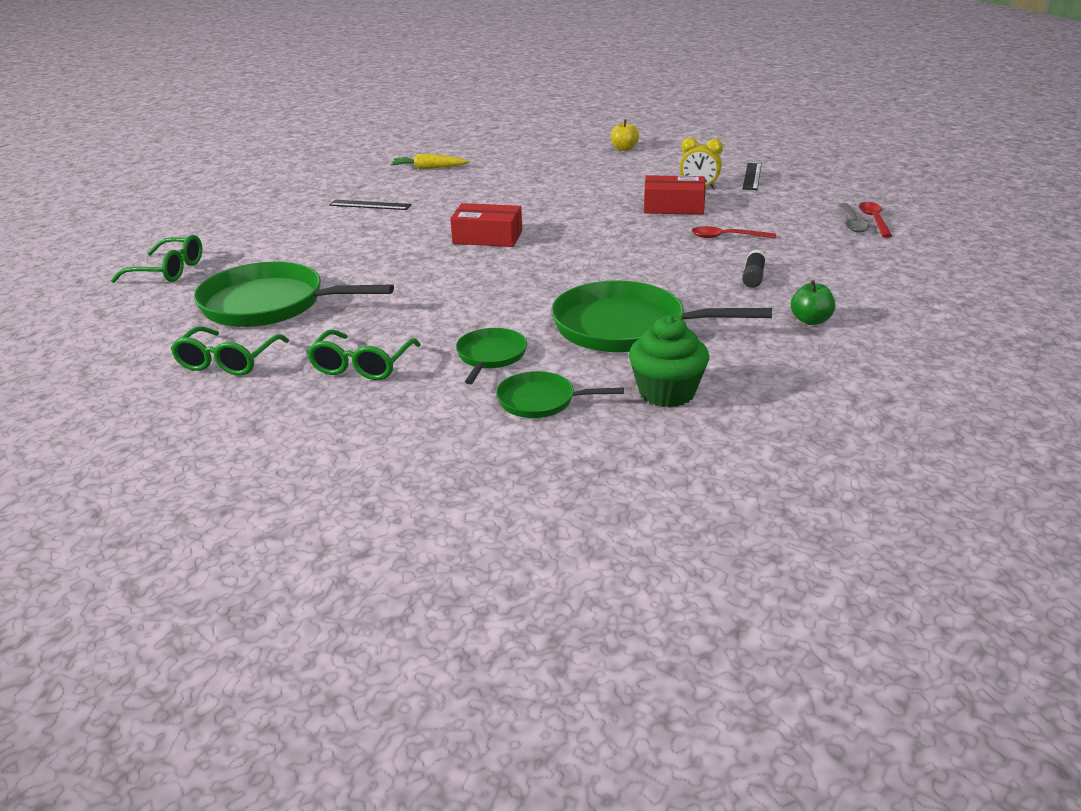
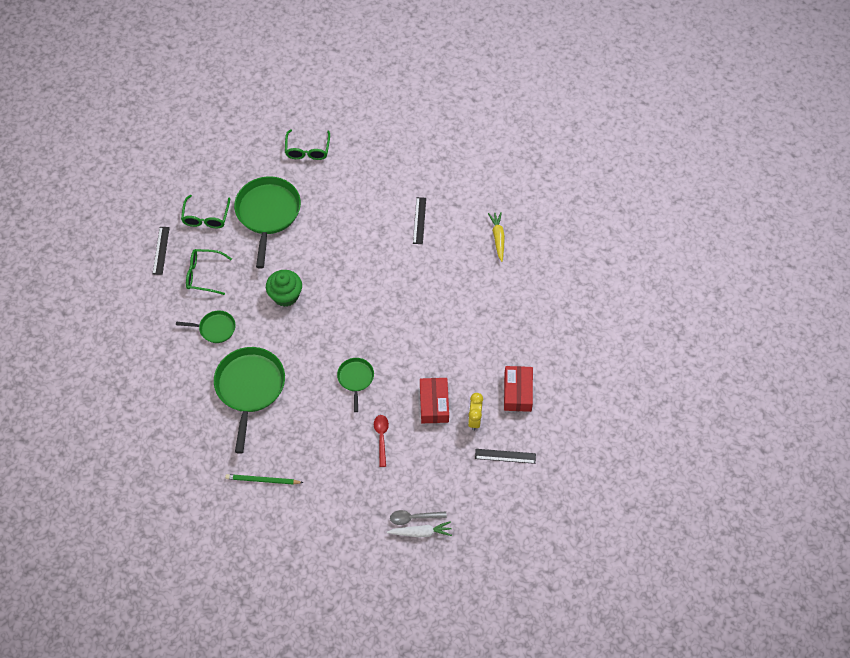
camera: 80 degrees right, 30 degrees up
green glasses [171,326,289,376] -> green glasses turned 90 degrees counterclockwise [181,195,230,228]
red box [450,203,522,247] -> red box moved to [504,366,533,412]
green pan [496,371,624,418] -> green pan moved to [337,358,374,412]
yellow apple [611,119,639,151] -> none
green cupcake [629,315,709,407] -> green cupcake moved to [266,270,302,307]
black glue stick [742,250,766,288] -> none
green apple [791,280,836,325] -> green pencil [225,474,303,485]
red spoon [859,202,892,238] -> white carrot [387,521,452,537]
none -> black ruler [152,227,170,275]

